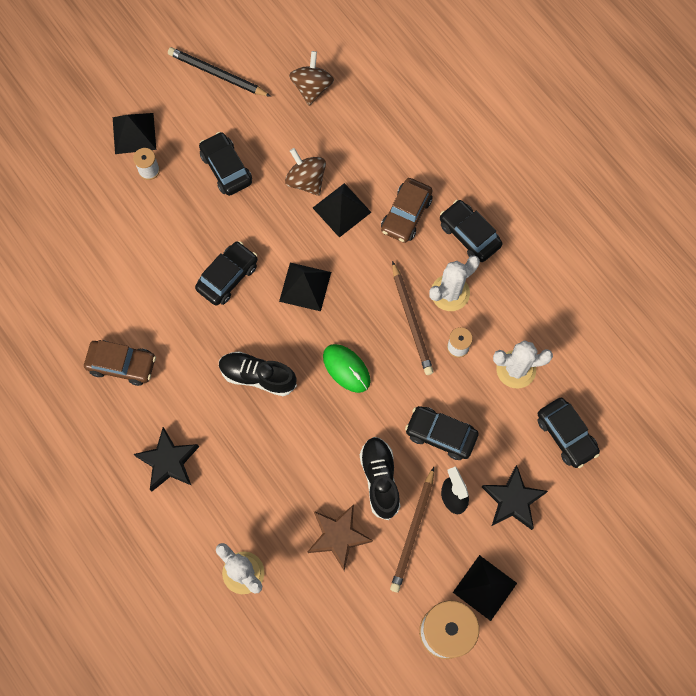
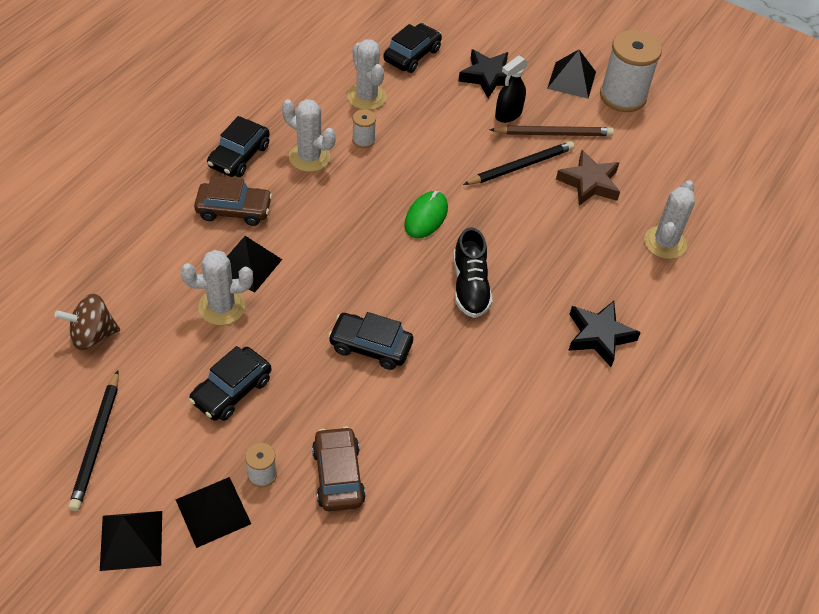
camera: 115 degrees left, 20 degrees down
brown car [84,340,156,386] -> brown car moved to [312,426,366,511]
black pyramid [279,263,331,311] -> black pyramid moved to [100,511,162,571]
brown spinning top [285,148,326,196] -> white cactus [181,250,253,325]
black shoe [360,437,400,520] -> black pencil [463,141,574,185]
brown pencil [392,261,434,375] -> none
black car [405,406,479,460] -> none

